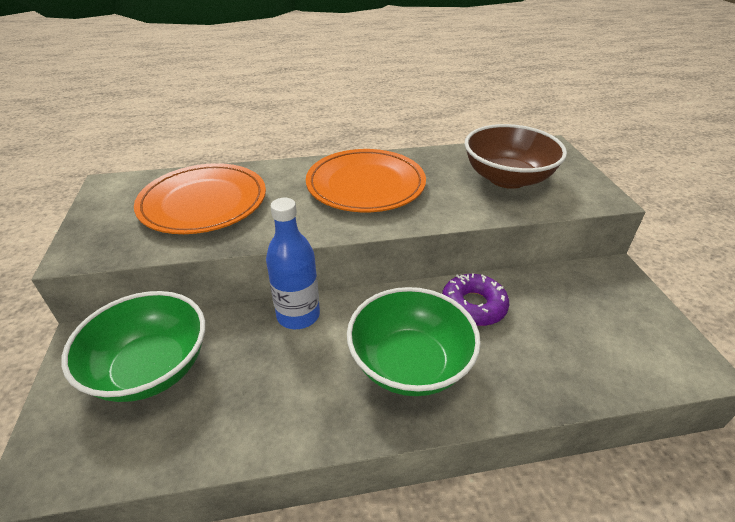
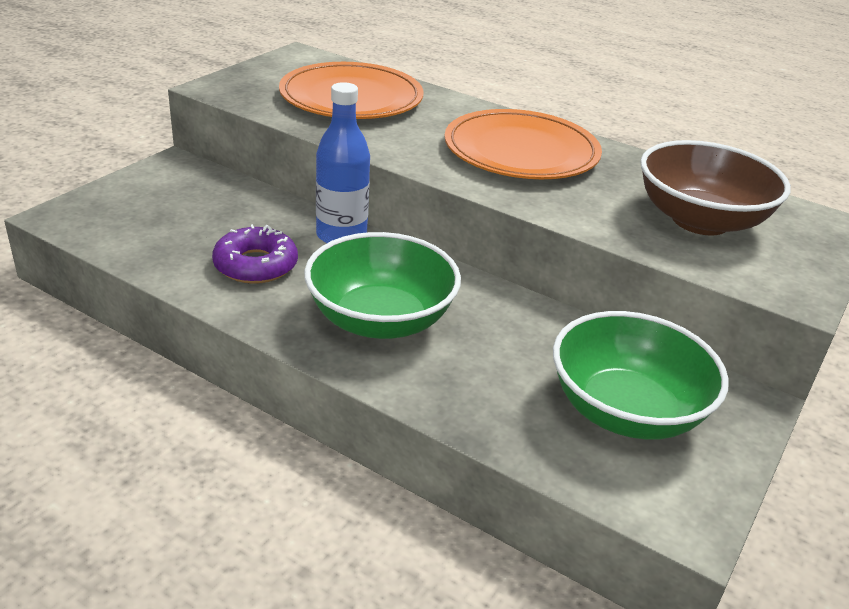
camera: 40 degrees right, 5 degrees down
green bowl [61,291,205,402] -> green bowl moved to [553,311,729,440]
purple donut [442,273,509,326] -> purple donut moved to [212,224,298,284]

